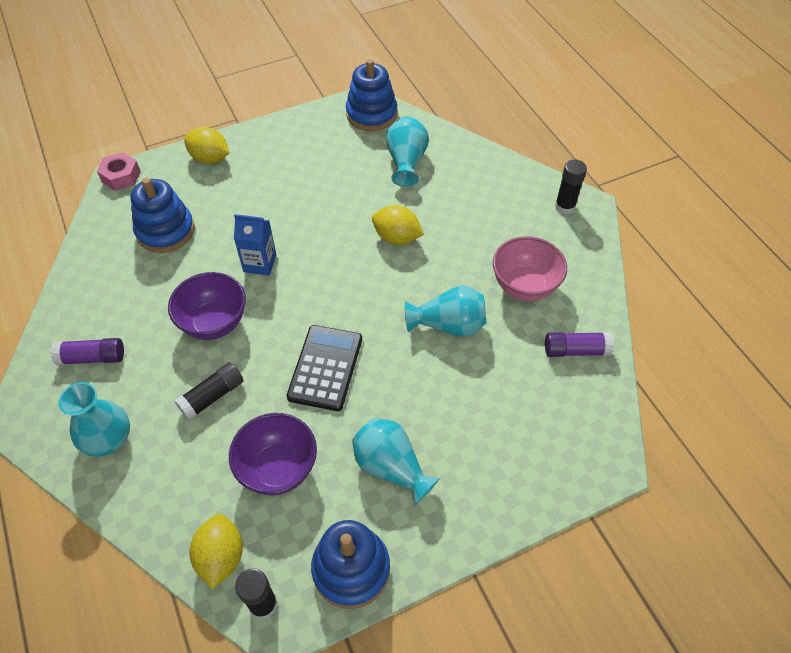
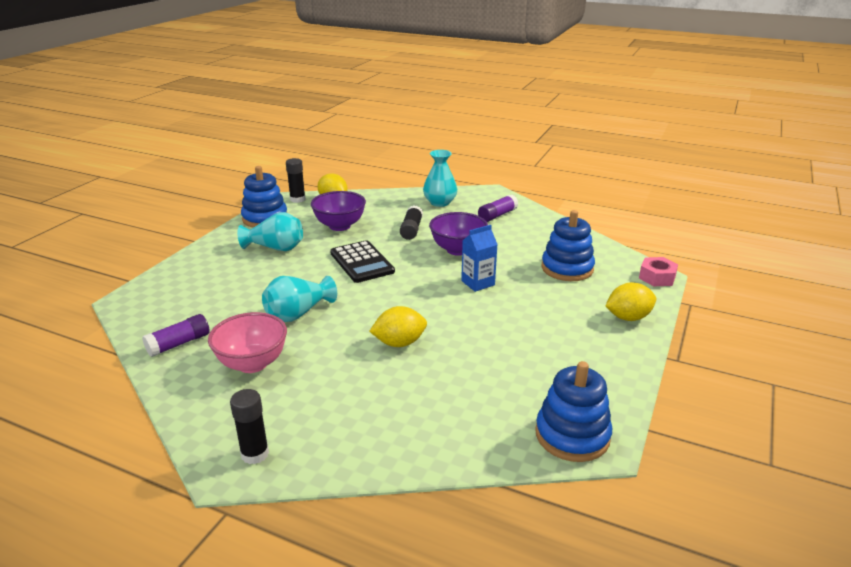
camera: 140 degrees right, 25 degrees down
turquoise vase [386,117,429,187] -> none

